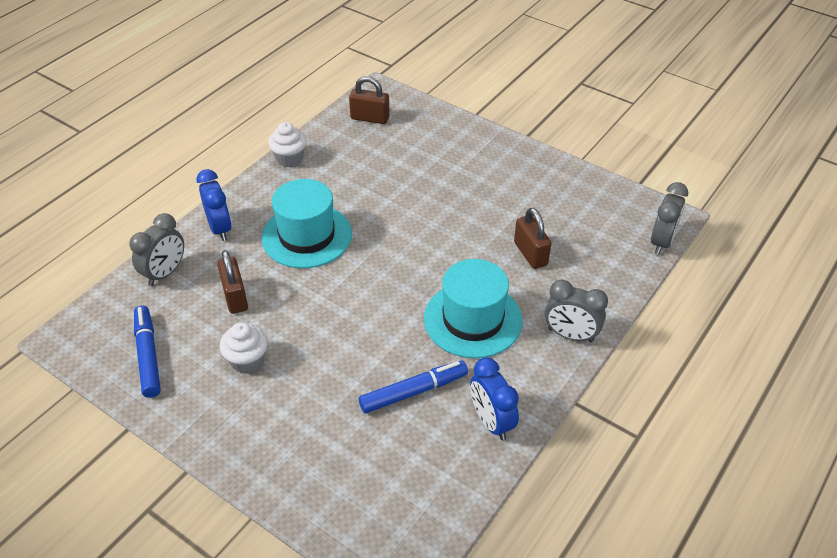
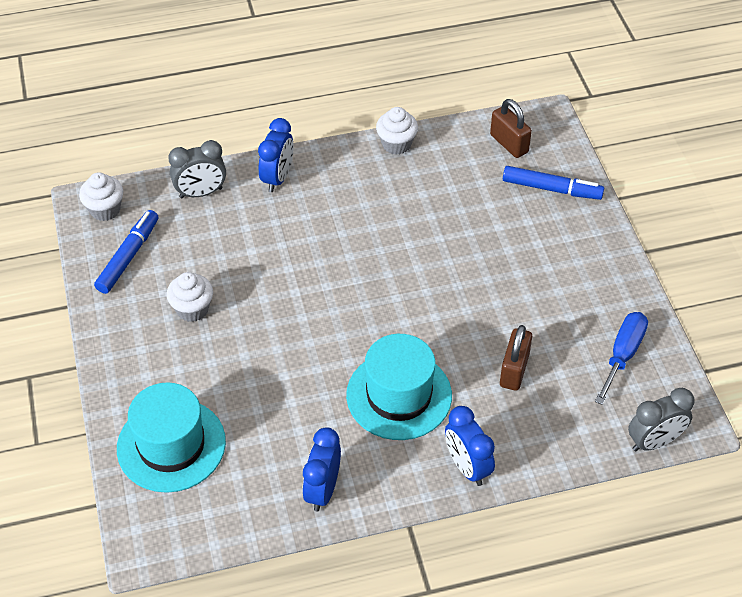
camera: 40 degrees right, 5 degrees up
brown padlock [217,250,248,314] -> none
turquoise hat [261,179,352,268] -> turquoise hat moved to [117,383,226,493]
blue marker [359,360,468,413] -> blue marker moved to [503,166,604,200]
grey clock [545,280,608,342] -> blue clock [445,406,495,486]
none -> white cupcake [79,172,123,221]
none -> blue screwdriver [595,312,648,405]

